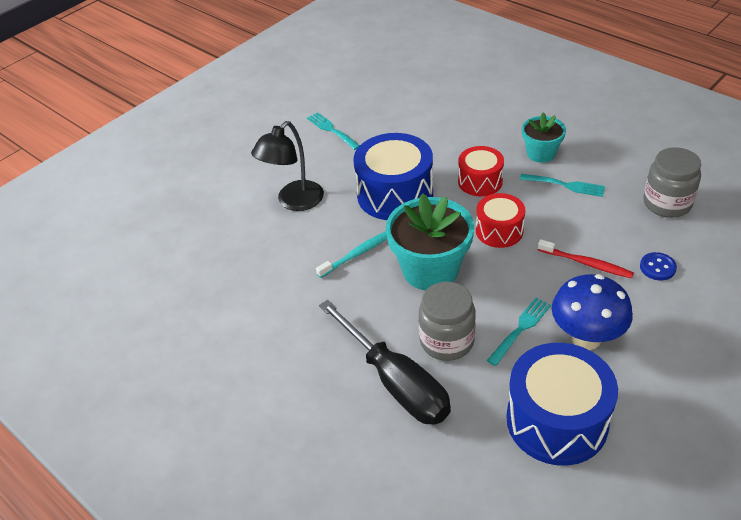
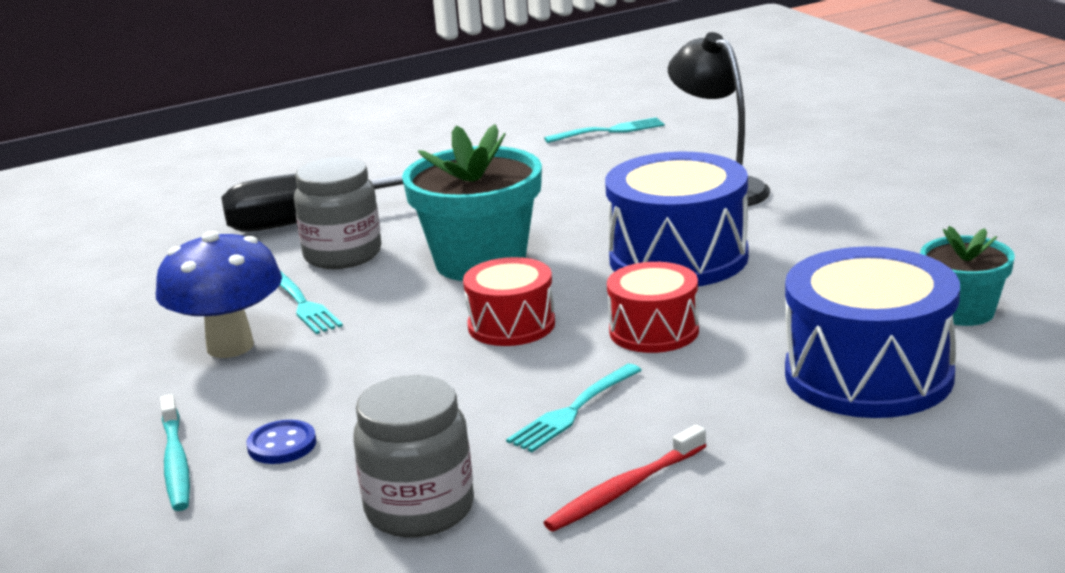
camera: 110 degrees right, 20 degrees down
turquoise fork [307,112,360,150] -> turquoise fork moved to [544,117,664,143]
turquoise toothbrush [316,231,387,278] -> turquoise toothbrush moved to [160,394,190,511]
blue drum [506,343,618,466] -> blue drum moved to [785,246,960,418]
turquoise flower pot [522,112,566,163] -> turquoise flower pot moved to [920,226,1015,326]
red toothbrush [538,239,634,278] -> red toothbrush moved to [544,425,706,532]

